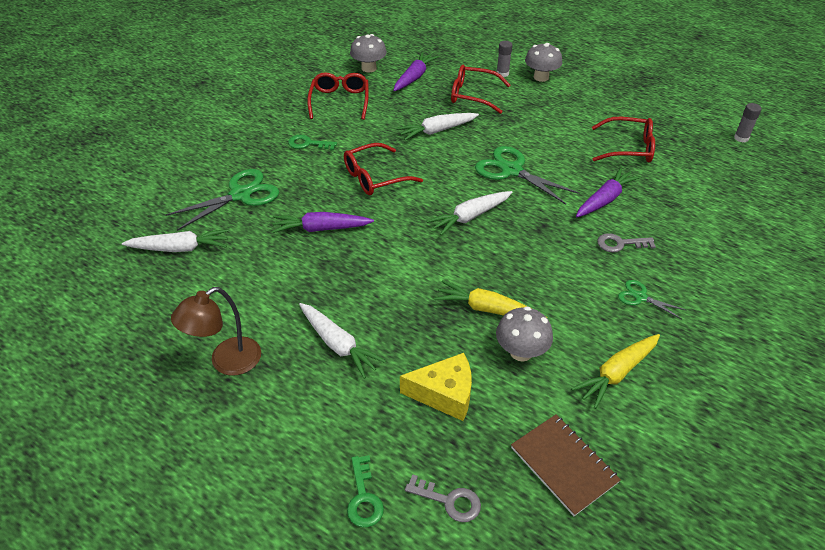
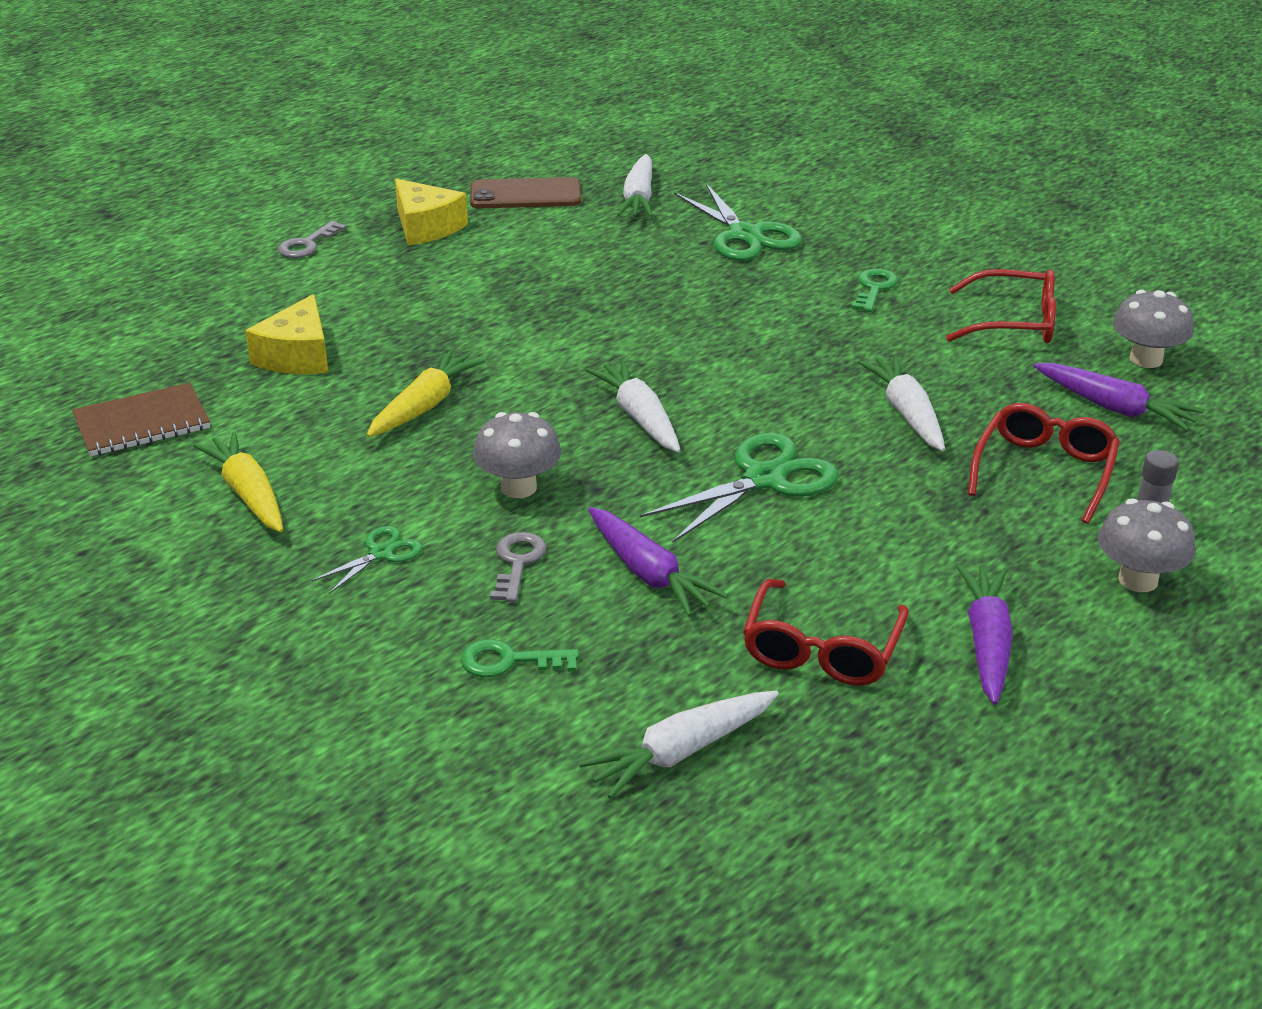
camera: 100 degrees right, 10 degrees down
brown lamp [171,287,261,376] -> yellow cheese [395,179,468,245]
purple carrot [272,212,374,233] -> purple carrot moved to [957,565,1013,704]
white carrot [299,303,386,379] -> white carrot moved to [579,691,779,799]
red glasses [344,143,423,195] -> none
green key [347,455,384,527] -> green key moved to [461,639,579,677]
grey key [405,474,481,522] -> grey key moved to [278,221,347,258]
grey mushroom [496,306,553,362] -> grey mushroom moved to [473,412,561,498]
grey glue stick [734,103,762,143] -> none
none -> brown phone [470,177,581,208]

